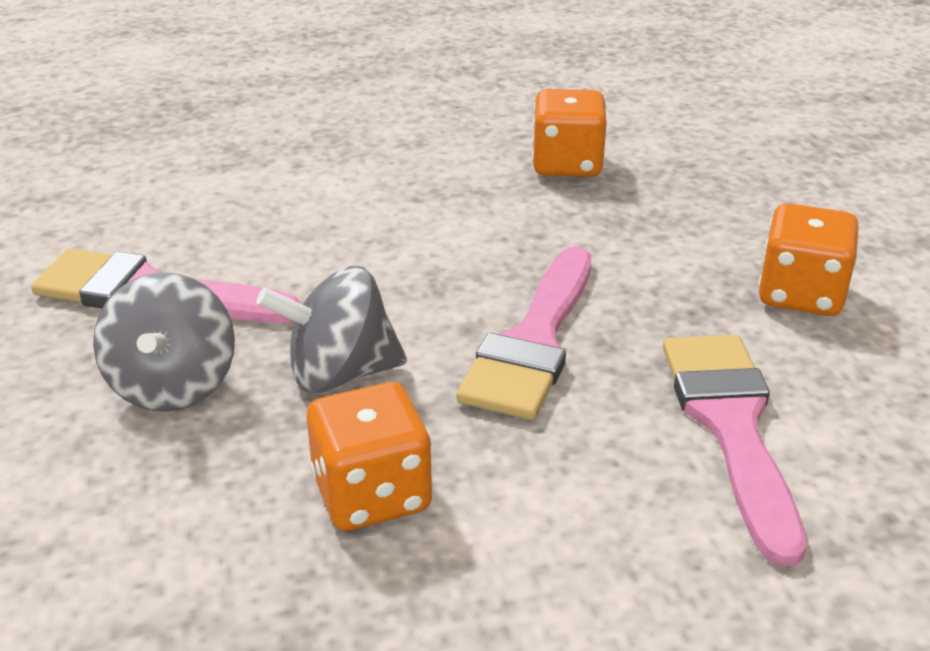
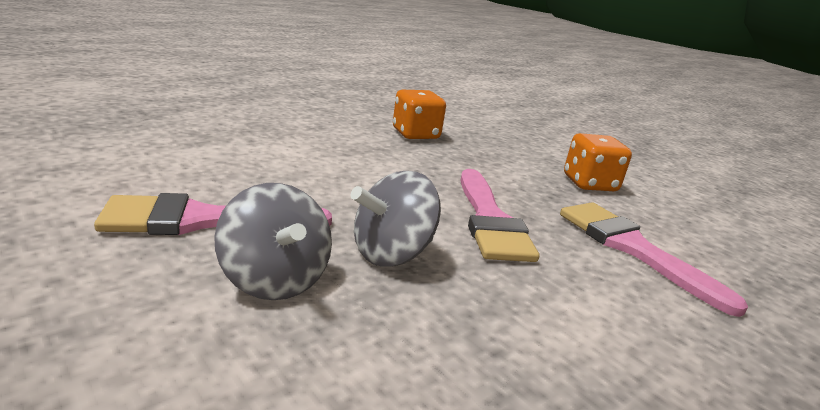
camera: 30 degrees left, 10 degrees down
orange dice [307,382,432,531] -> none

